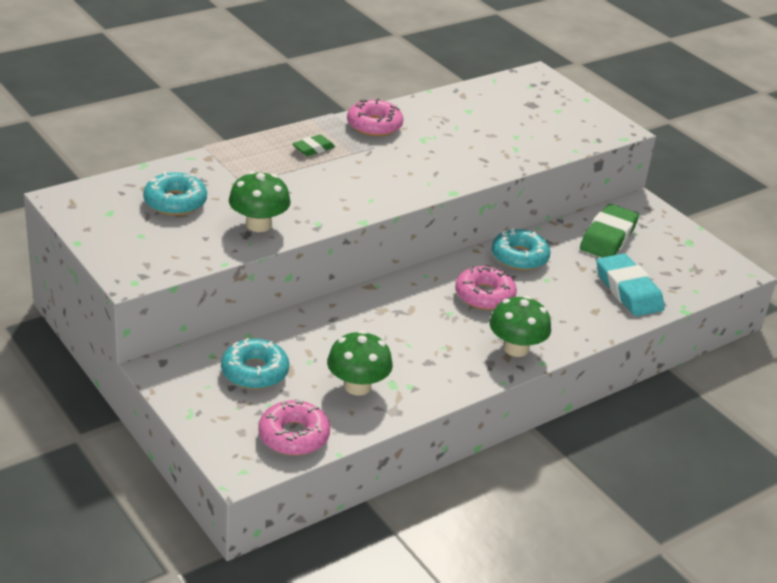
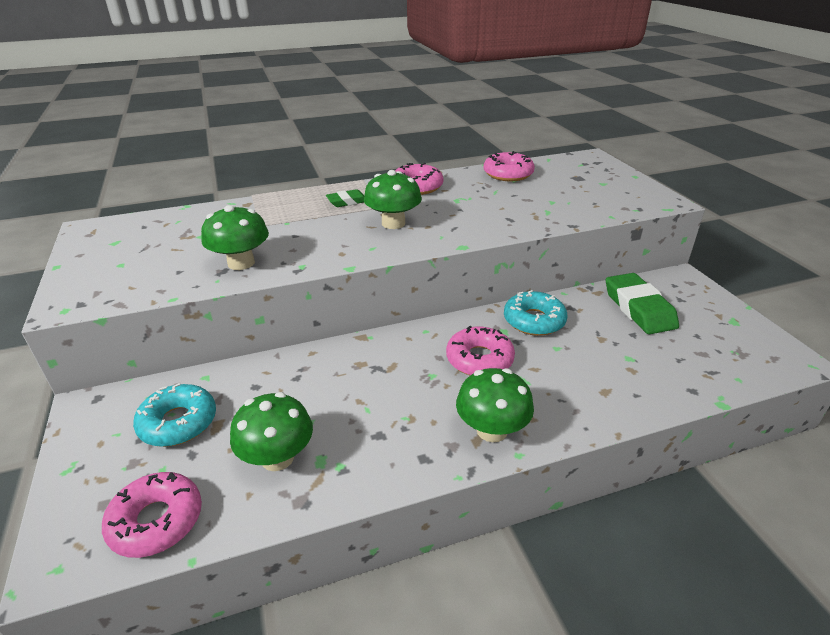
camera: 20 degrees right, 0 degrees up
turquoise donut [143,172,207,215] -> none
green eraser [580,204,639,258] -> green eraser turned 60 degrees counterclockwise [606,273,679,334]
turquoise eraser [596,254,665,316] -> none
none -> green mushroom [364,170,422,229]
none -> pink donut [483,151,535,181]

